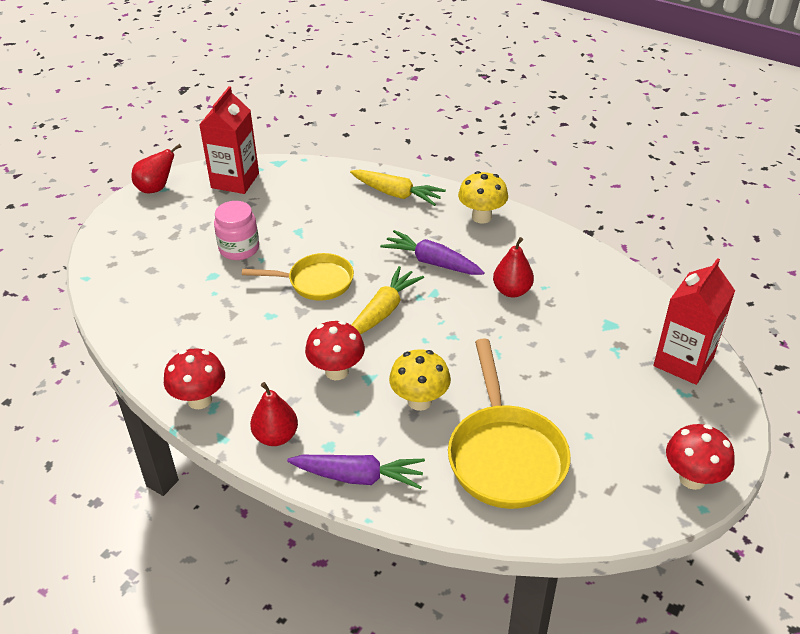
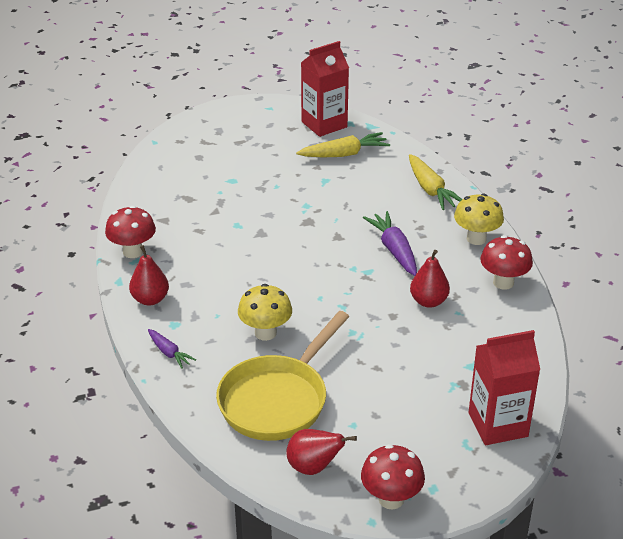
camera: 40 degrees right, 5 degrees down
red pear [132,144,181,193] -> red pear moved to [286,429,357,475]
pink jar [214,201,259,260] -> none
yellow pan [242,253,354,301] -> none
purple carrot [287,455,425,489] -> purple carrot [148,329,196,369], size x0.59
red mushroom [305,321,365,380] -> red mushroom moved to [480,235,533,290]
yellow carrot [351,266,424,335] -> yellow carrot moved to [296,132,390,157]

